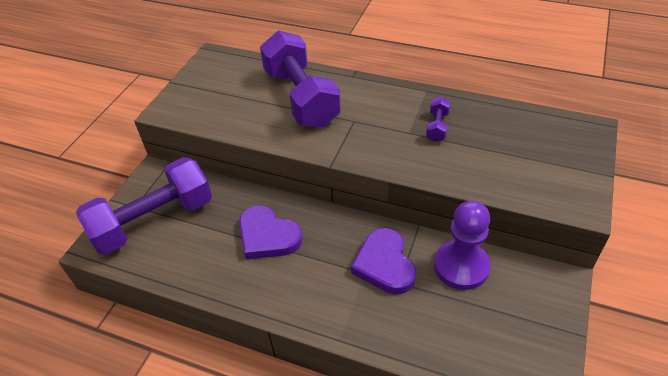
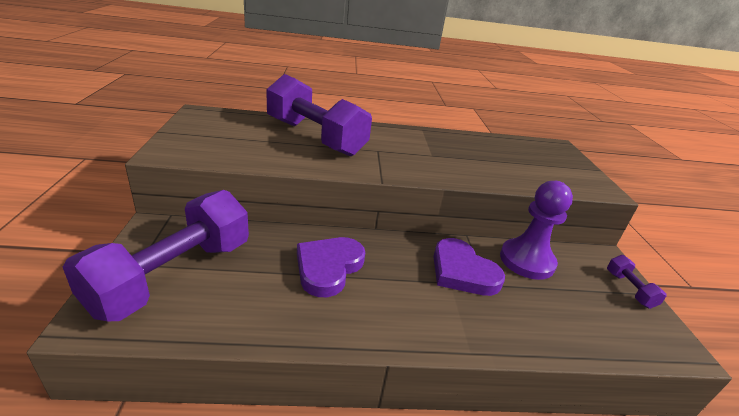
camera: 30 degrees left, 15 degrees down
purple heart [239,205,303,260] -> purple heart turned 105 degrees clockwise [297,237,365,297]
purple dumbbell [426,96,450,142] -> purple dumbbell moved to [607,255,667,309]

